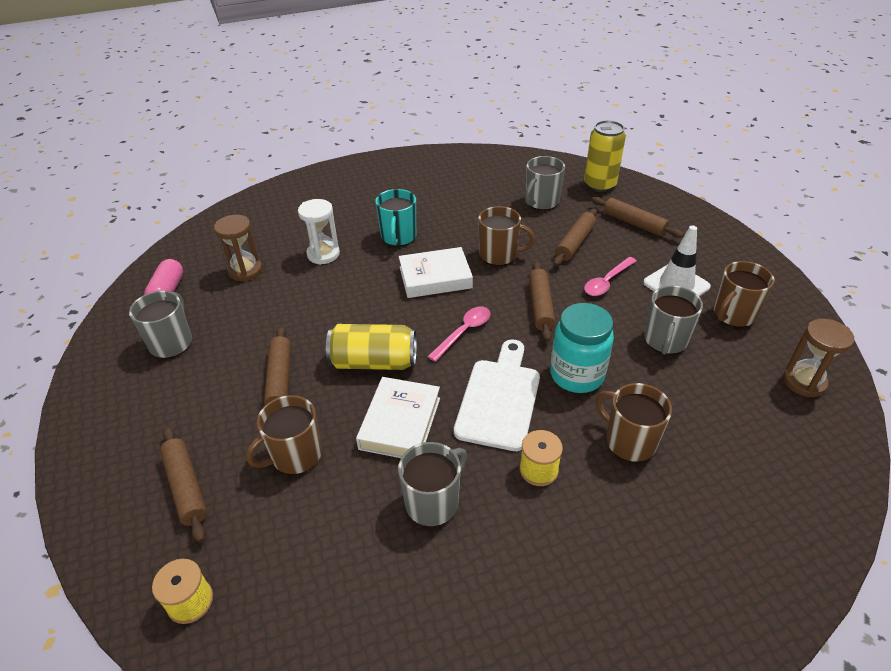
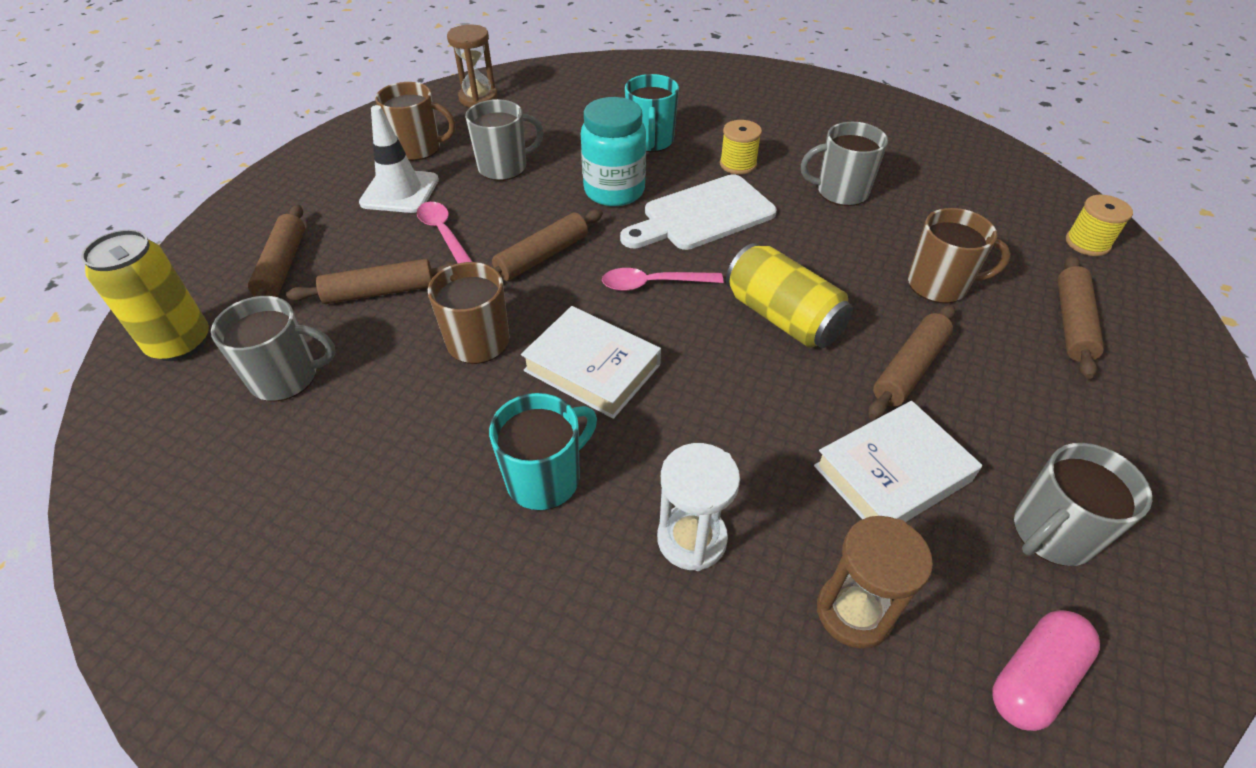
camera: 135 degrees left, 5 degrees up
white book [356,377,440,458] -> white book moved to [814,401,982,522]
pink spoon [584,257,637,296] -> pink spoon turned 120 degrees counterclockwise [417,202,472,263]
brown mug [596,383,672,462] -> turquoise mug [625,74,679,152]

